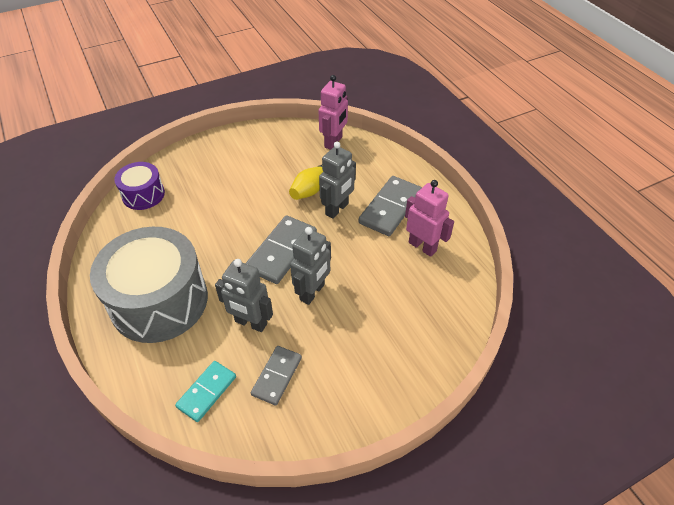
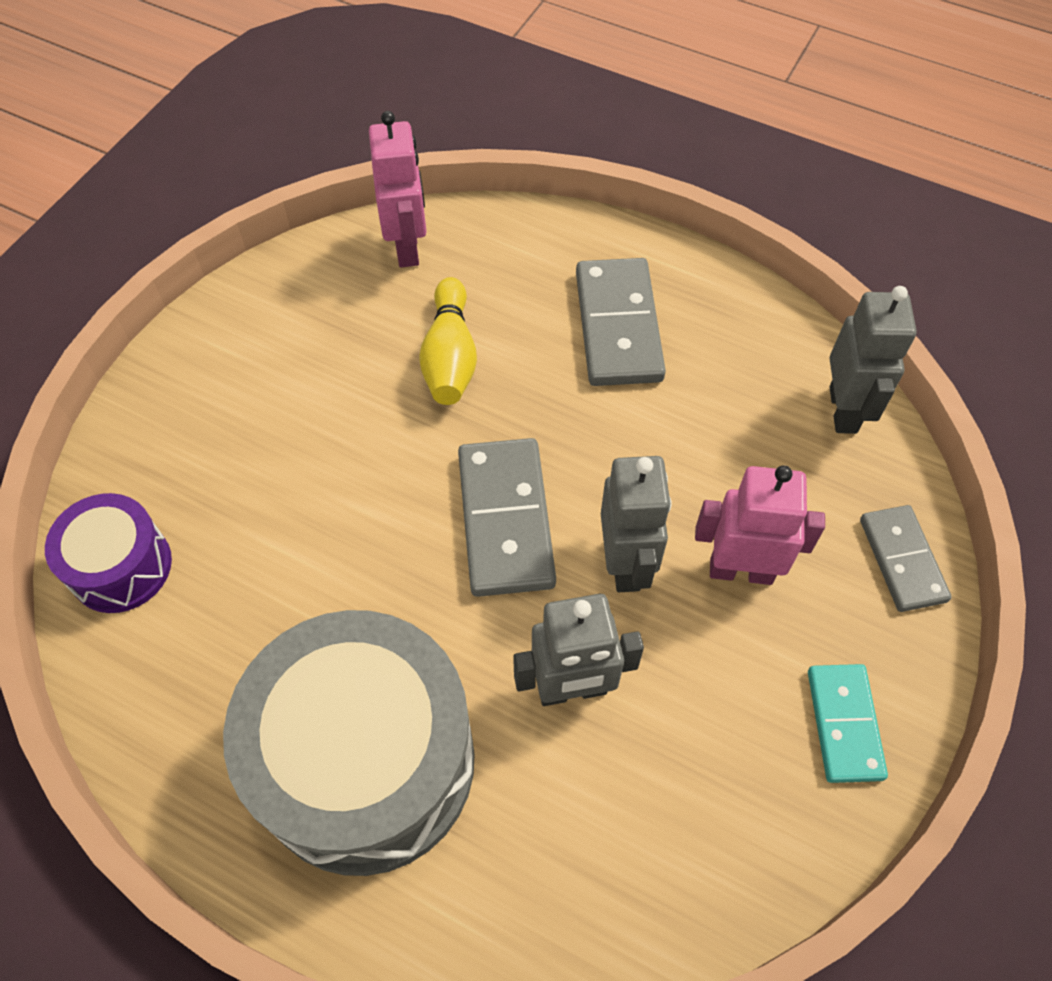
camera: 35 degrees left, 10 degrees up
turquoise domino [175,361,236,422] -> turquoise domino moved to [808,664,888,783]
grey domino [251,346,302,406] -> grey domino moved to [860,505,952,612]
grey robot [319,142,356,219] -> grey robot moved to [829,286,917,434]
pink robot [405,180,454,257] -> pink robot moved to [695,465,825,585]

